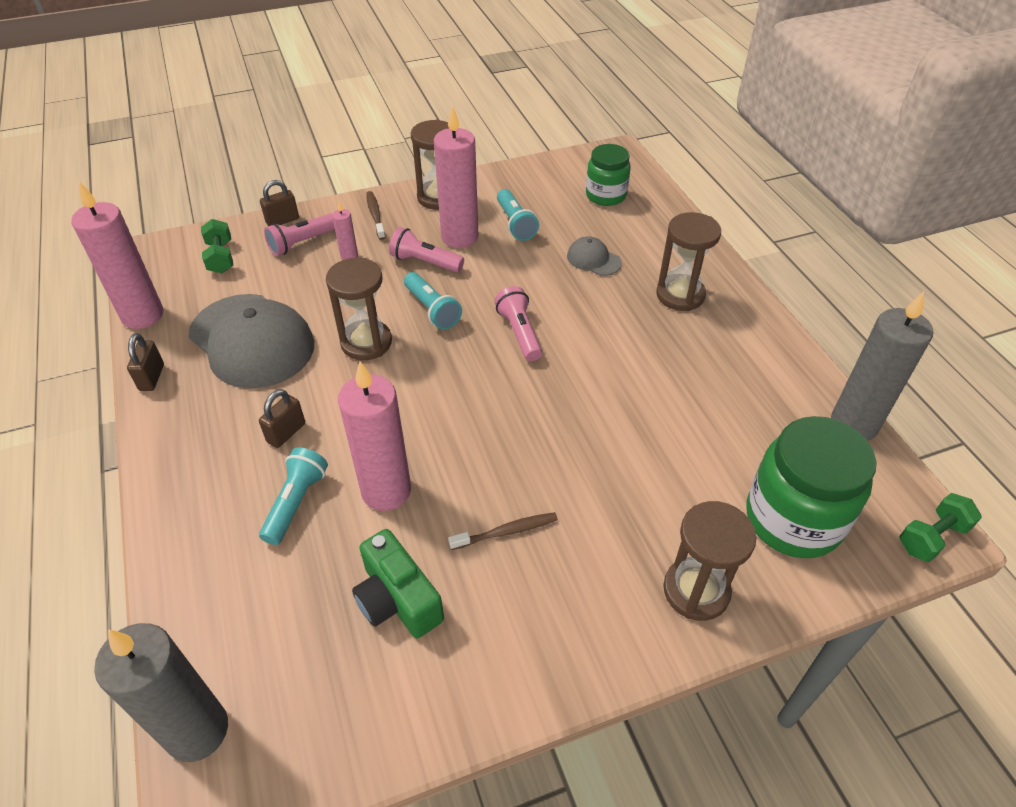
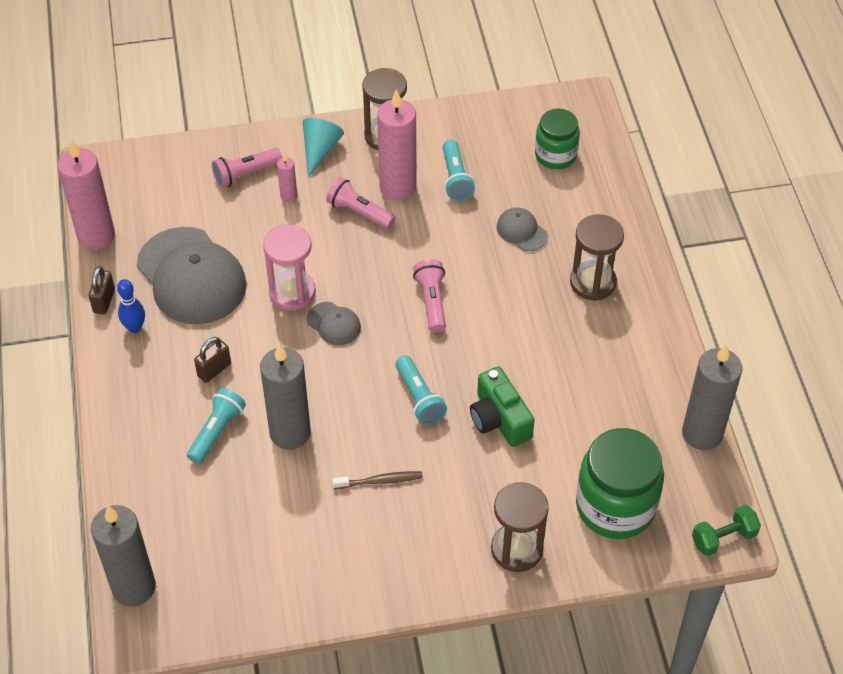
camera: 10 degrees right, 5 degrees up
green dumbbell [201,219,233,273] -> none
brown padlock [260,180,299,226] -> none
brown hourglass [326,258,392,360] -> pink hourglass [263,224,316,311]
pink candle [338,361,411,511] -> grey candle [260,343,311,450]
green camera [352,529,444,638] -> green camera moved to [470,366,535,447]
brown toothbrush [366,191,386,240] -> turquoise cone [303,118,344,178]
turquoise flashlight [404,272,462,330] -> turquoise flashlight moved to [395,355,447,425]
none -> blue bowling pin [117,279,145,333]
none -> grey cap [307,302,361,345]

